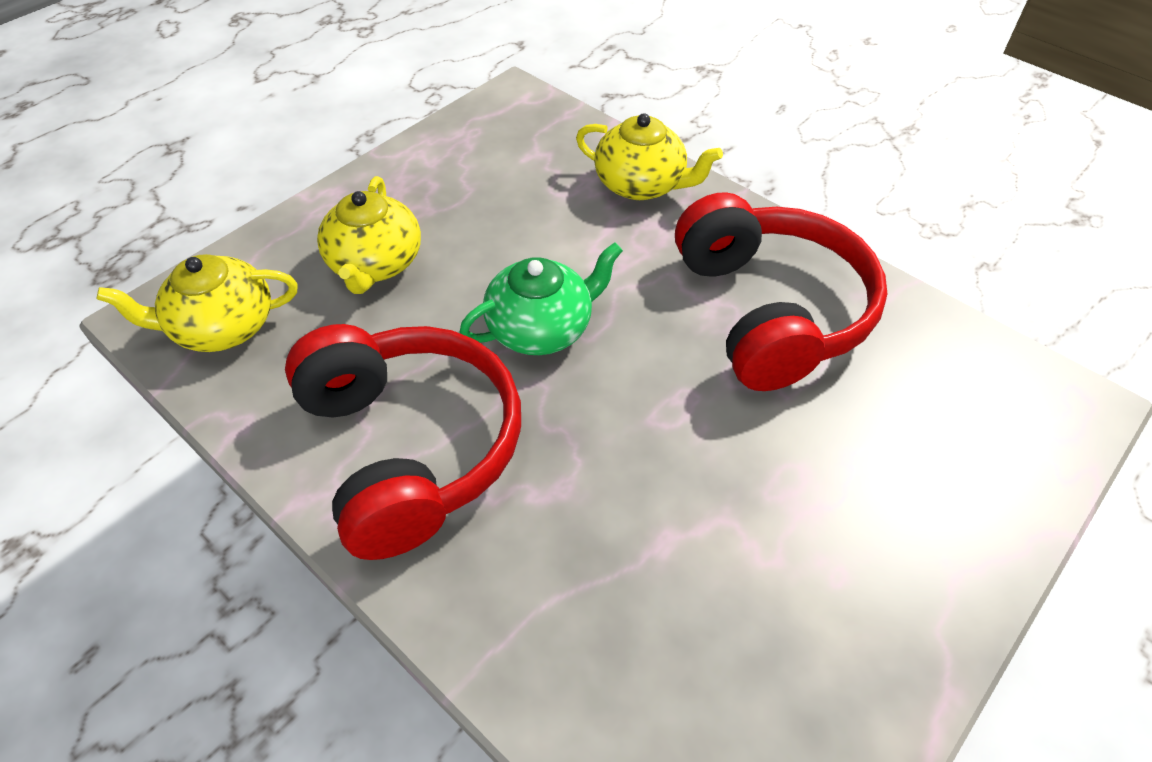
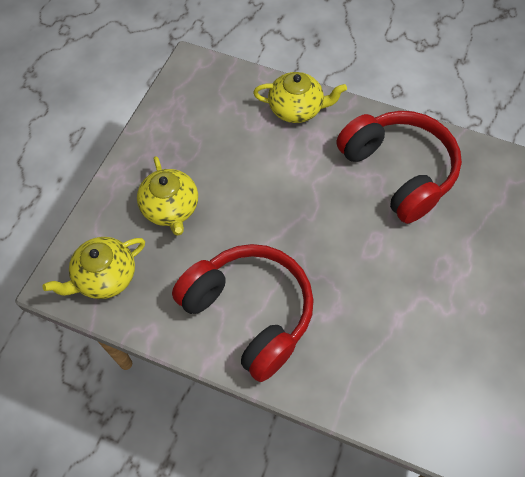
camera: 20 degrees left, 10 degrees up
green teapot [460,242,623,355] -> none

